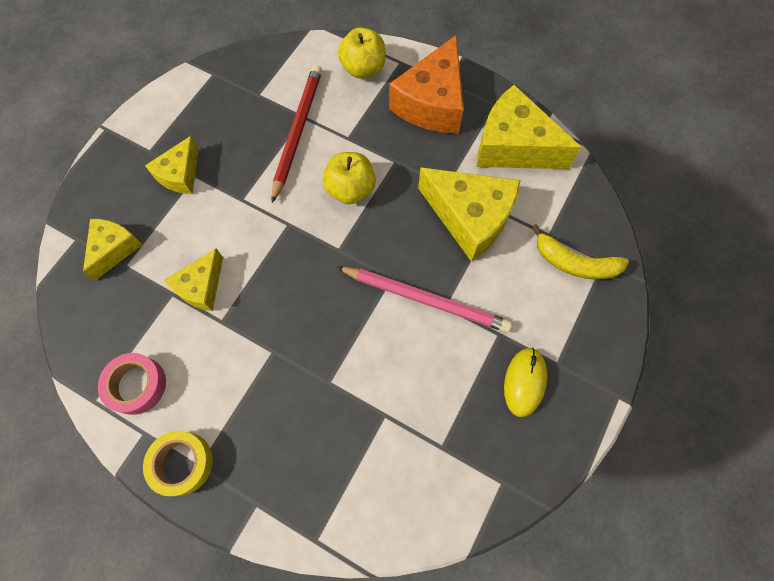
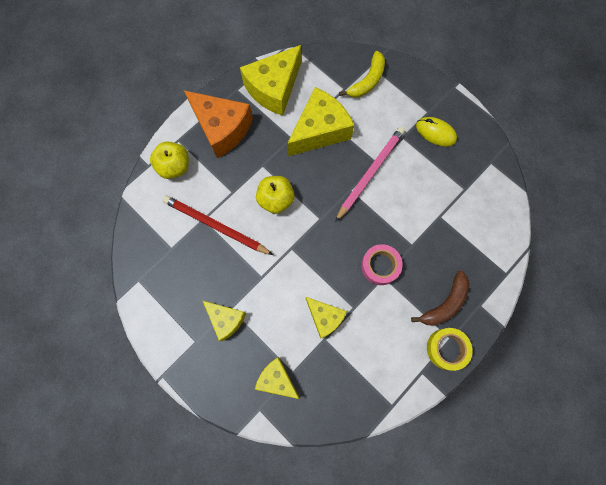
camera: 75 degrees left, 5 degrees up
pink tape [98,353,166,415] -> pink tape moved to [361,244,403,285]
none -> brown banana [411,271,470,326]

